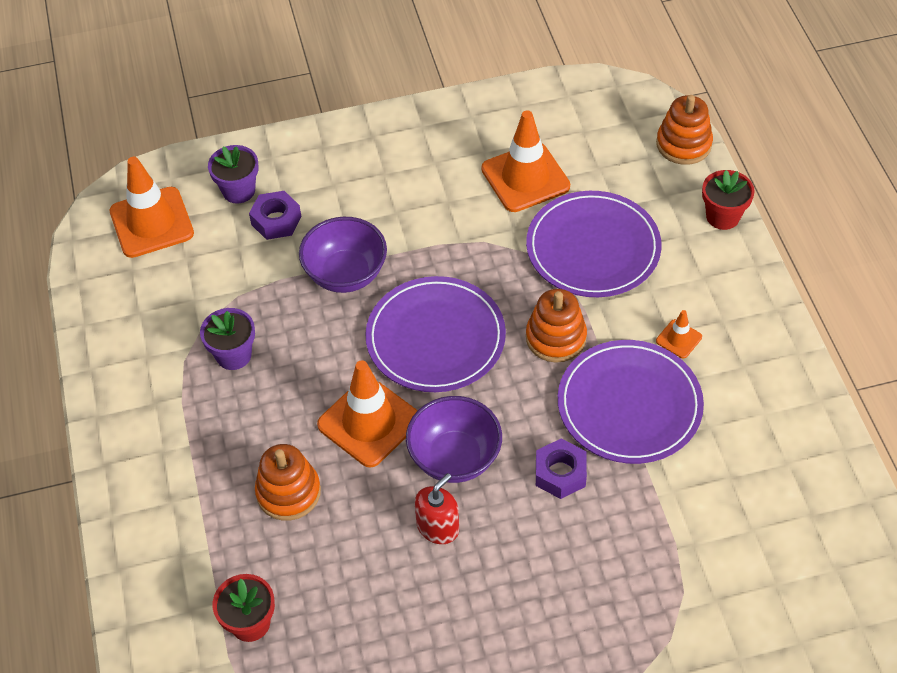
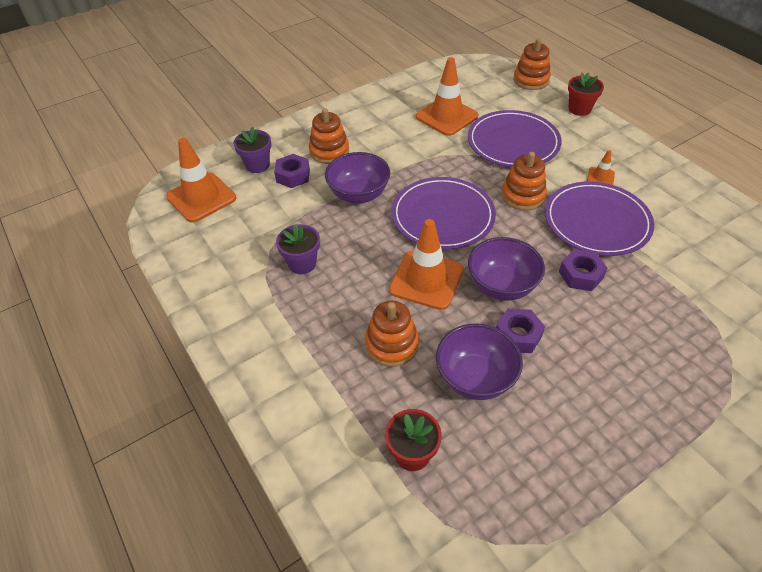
camera: 20 degrees left, 5 degrees down
red soap dispenser [415,473,459,544] -> purple nut [496,309,545,353]
none -> orange stacking toy [309,108,349,164]
none -> purple bowl [436,323,523,400]

